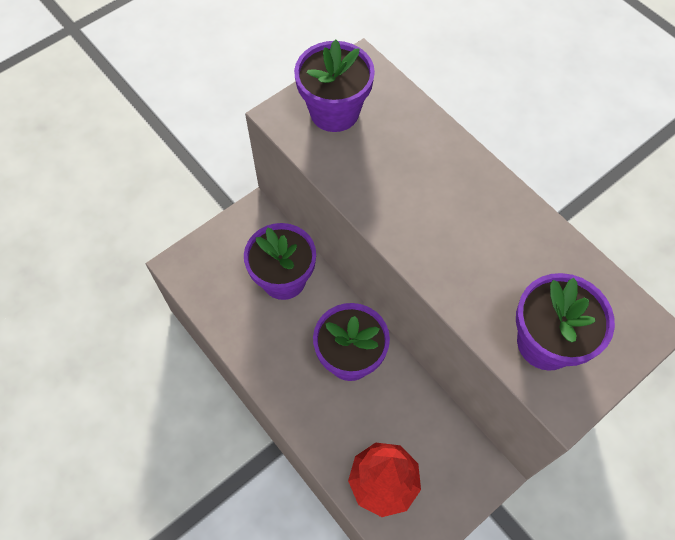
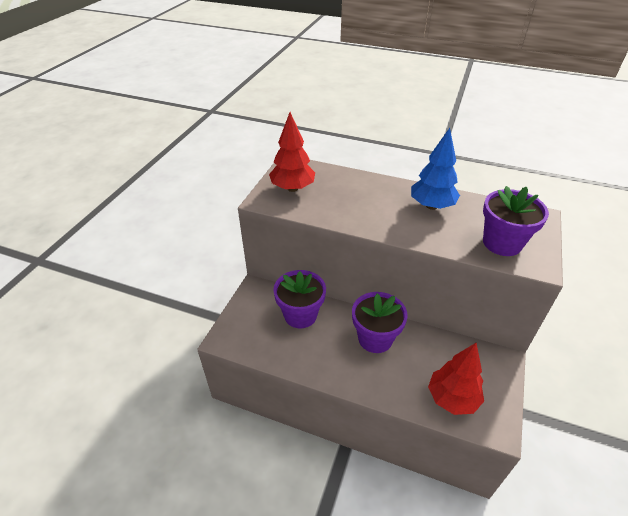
camera: 30 degrees left, 20 degrees down
purple flower pot [294,39,375,132] -> red tree [269,112,315,192]
none -> blue tree [411,128,460,210]

